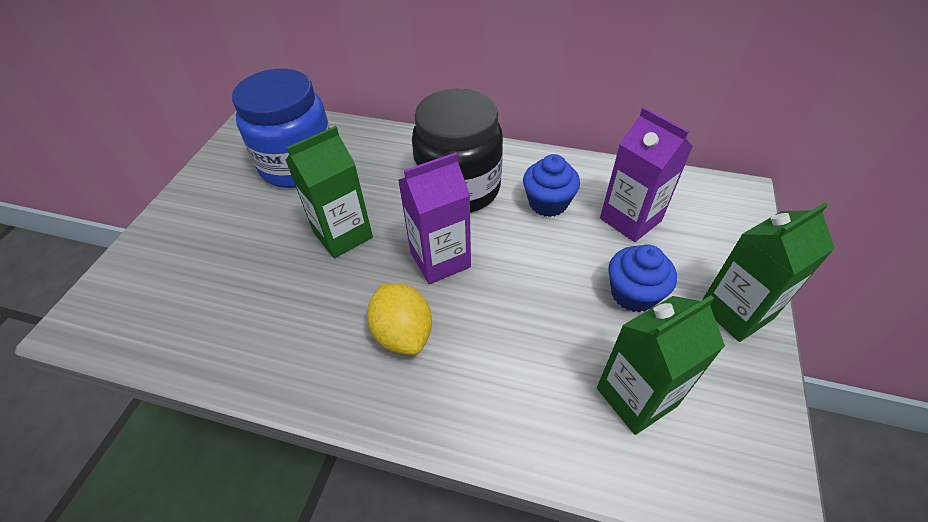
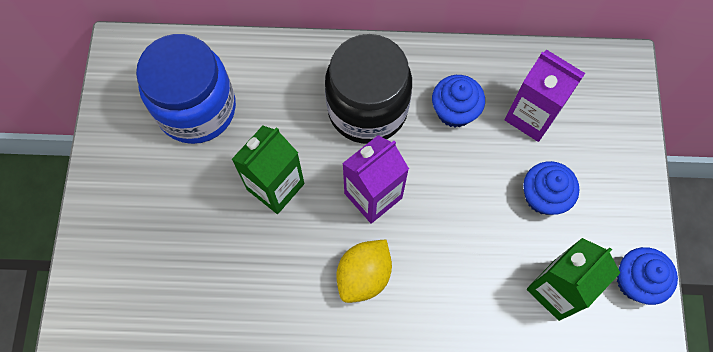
camera: 15 degrees left, 20 degrees up
yellow lemon [367,283,432,355] -> yellow lemon turned 75 degrees clockwise [337,240,392,303]
green carton [702,203,835,342] -> none
none -> blue cupcake [617,247,678,305]

